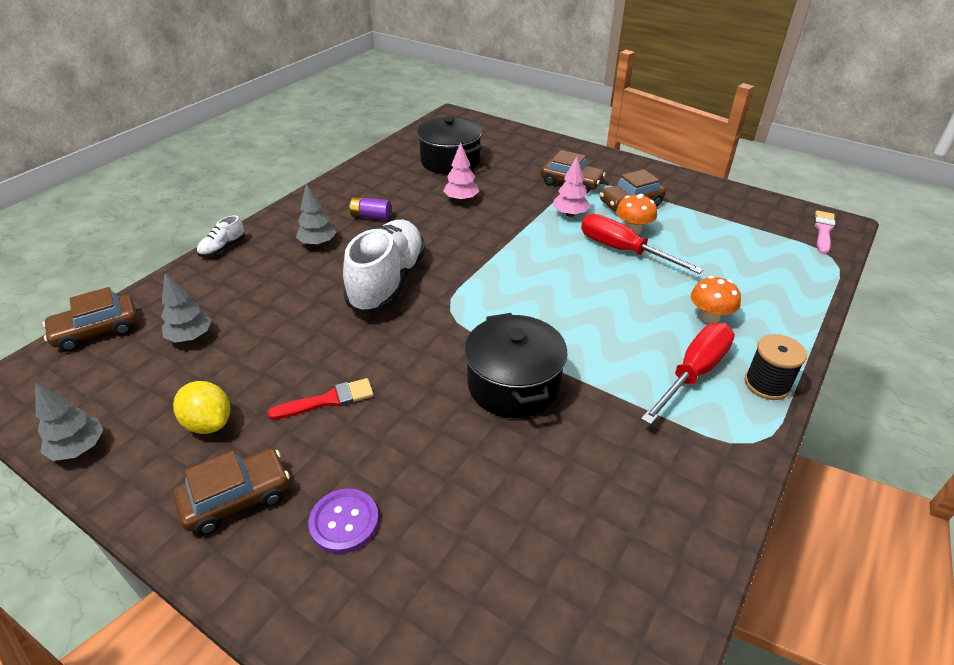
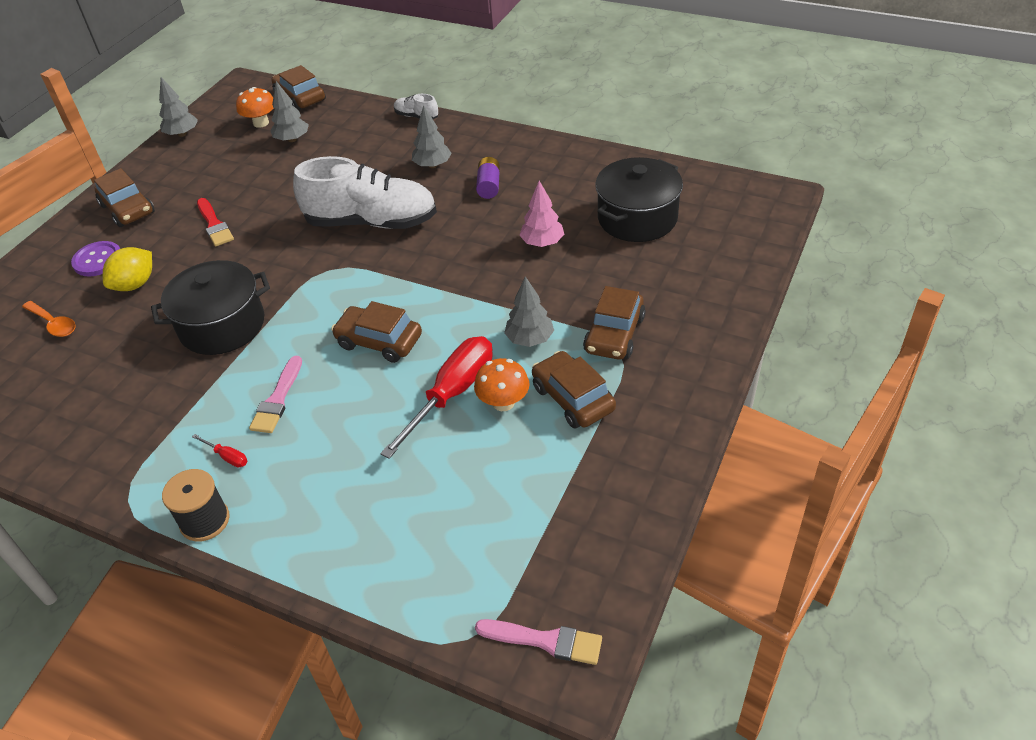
camera: 85 degrees right, 5 degrees up
yellow lemon [173,381,230,434] -> yellow lemon moved to [103,247,152,291]
pink tree [553,156,591,217] -> grey tree [504,276,554,347]
red screwdriver [641,323,735,425] -> red screwdriver [192,434,247,467], size x0.41
orange mushroom [691,276,741,323] -> orange mushroom moved to [236,87,274,128]
none -> orange spoon [22,301,76,337]
none -> pink brush [249,356,302,433]
none -> brown car [331,301,422,363]

